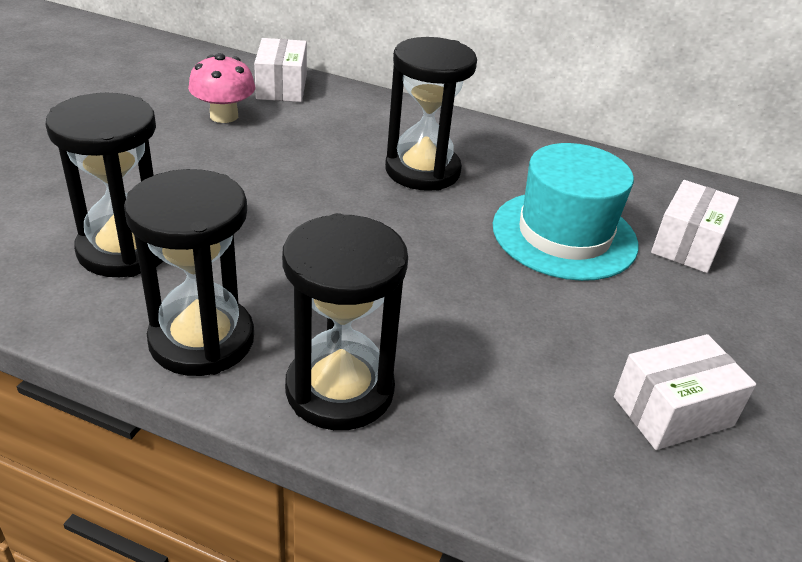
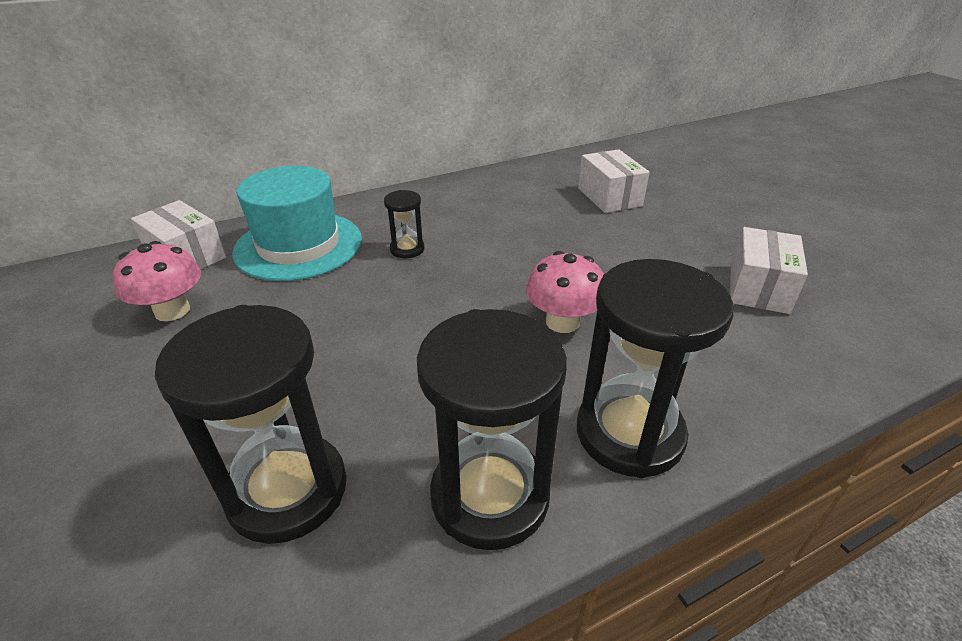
camera: 45 degrees left, 0 degrees up
black hourglass [385,37,477,191] -> black hourglass [384,190,425,258], size x0.48
turquoise hat [493,143,638,281] -> turquoise hat moved to [232,166,362,281]
none -> pink mushroom [526,251,604,333]

